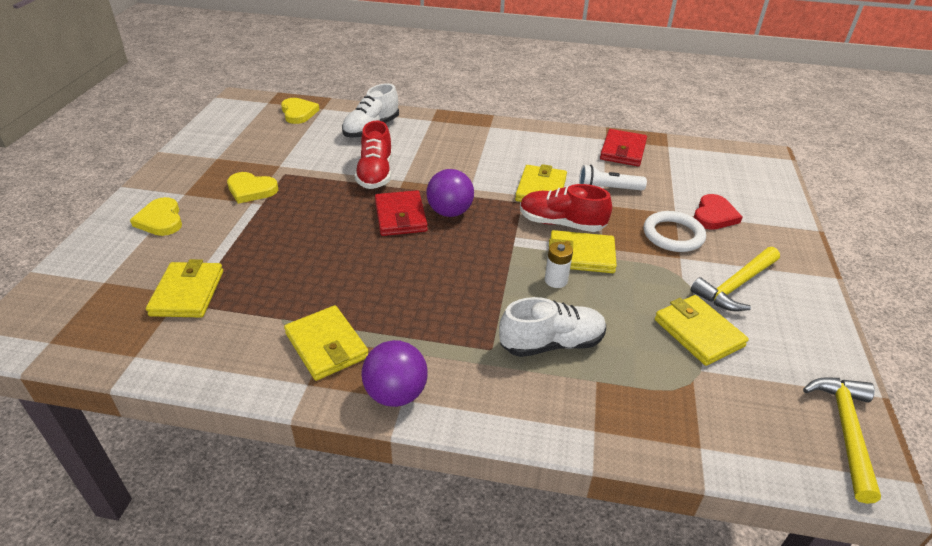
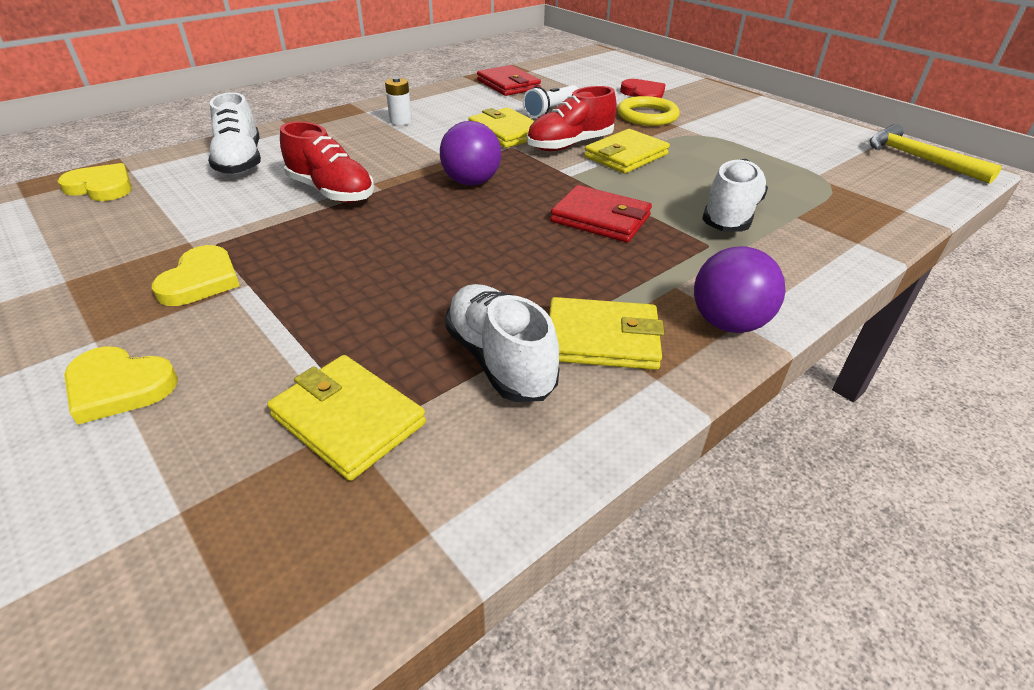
camera: 50 degrees left, 0 degrees up
yellow heart [227,172,278,204] -> yellow heart turned 45 degrees counterclockwise [152,245,240,306]
red wallet [375,190,428,236] -> red wallet moved to [550,185,652,242]
white battery [545,242,573,288] -> white battery moved to [385,77,412,125]
white ring [644,211,706,252] -> yellow ring [617,96,680,126]
yellow wallet [655,295,749,366] -> none
yellow hammer [691,247,780,311] -> none
none -> white shoe [445,284,560,402]

